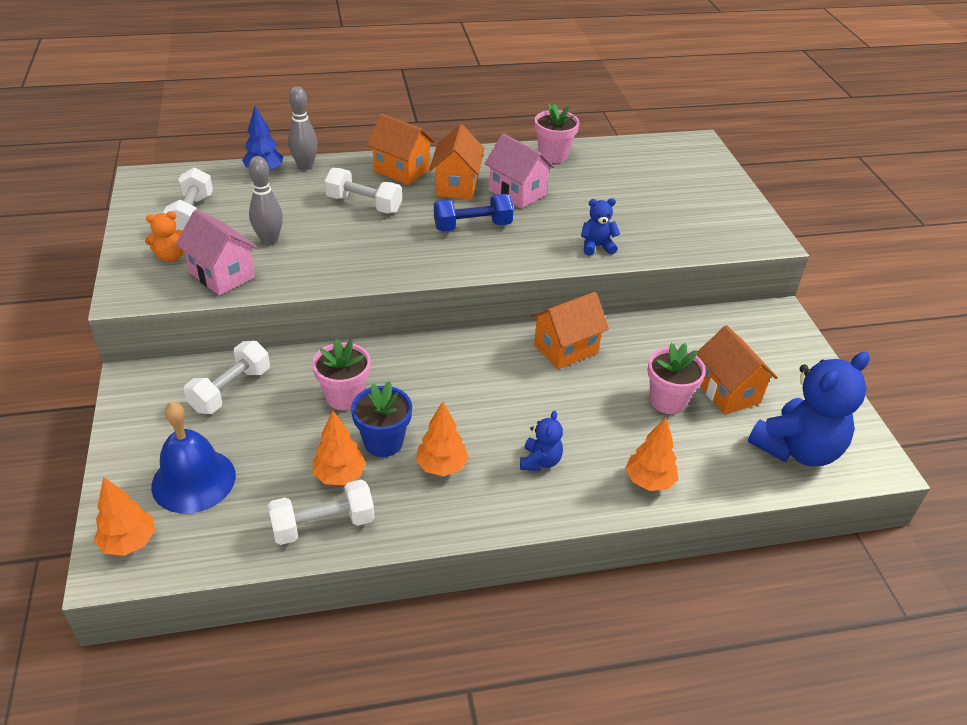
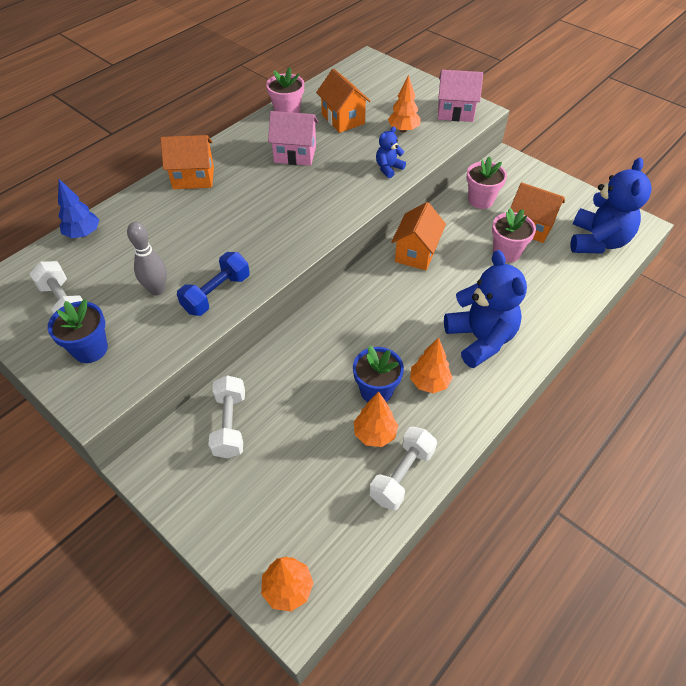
camera: 35 degrees left, 10 degrees up
orange teddy bear [145,211,184,262] -> blue flower pot [48,299,108,363]
blue bell [151,401,236,513] -> none
pink house [176,210,257,296] -> pink house moved to [438,70,483,122]
grey bowling pin [288,86,318,170] -> none
pink flower pot [312,339,371,410] -> pink flower pot moved to [466,156,507,209]
white dumbbell [325,168,402,213] -> none
orange house [429,124,485,200] -> orange house moved to [316,69,371,133]
blue dumbbell [434,194,514,232] -> blue dumbbell moved to [177,252,250,316]
blue teddy bear [520,411,563,471] -> blue teddy bear [444,250,527,368], size x2.11
orange tree [625,417,678,491] -> orange tree moved to [388,75,421,132]

